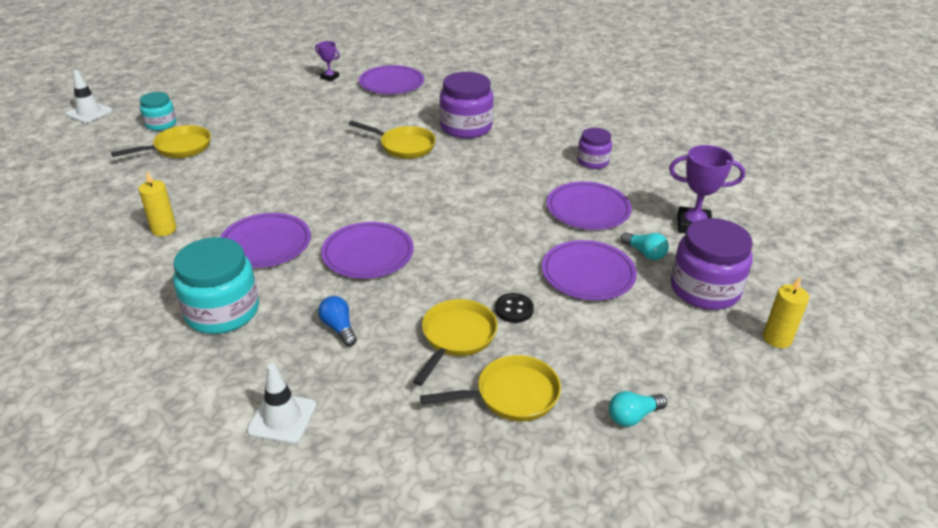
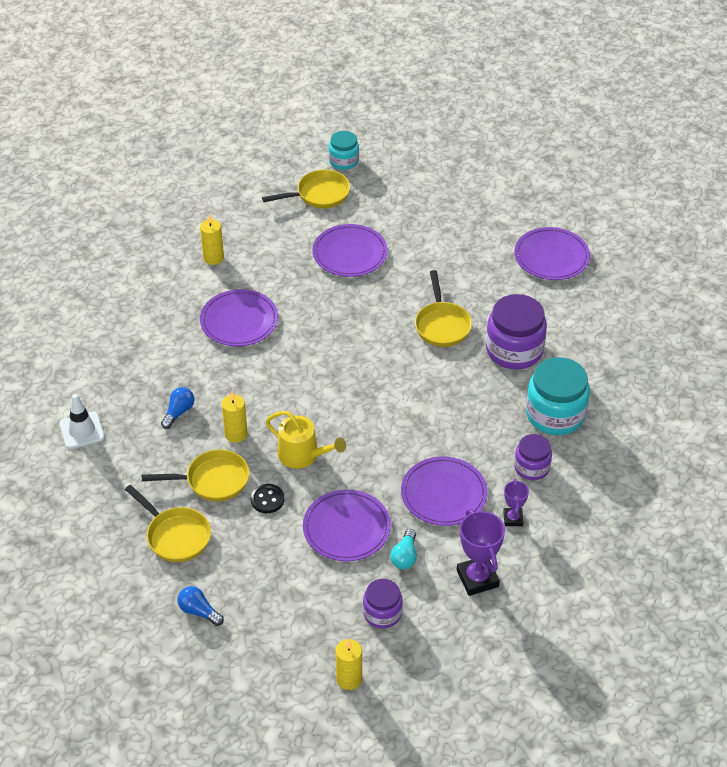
camera: 60 degrees right, 10 degrees up
white traffic cone [65,70,112,123] -> none
yellow pan [111,125,211,158] -> yellow pan turned 45 degrees counterclockwise [262,170,350,208]
turquoise jar [173,237,259,334] -> turquoise jar moved to [526,357,590,435]
purple trophy [315,41,340,81] -> purple trophy moved to [503,479,529,526]
purple plate [321,222,414,279] -> purple plate moved to [312,224,388,277]
turquoise light bulb [609,391,667,427] -> blue light bulb [178,586,224,626]
purple jar [671,218,753,310] -> purple jar [363,579,403,628], size x0.58
none -> yellow candle [221,392,248,443]
none -> yellow watering can [266,411,346,469]

